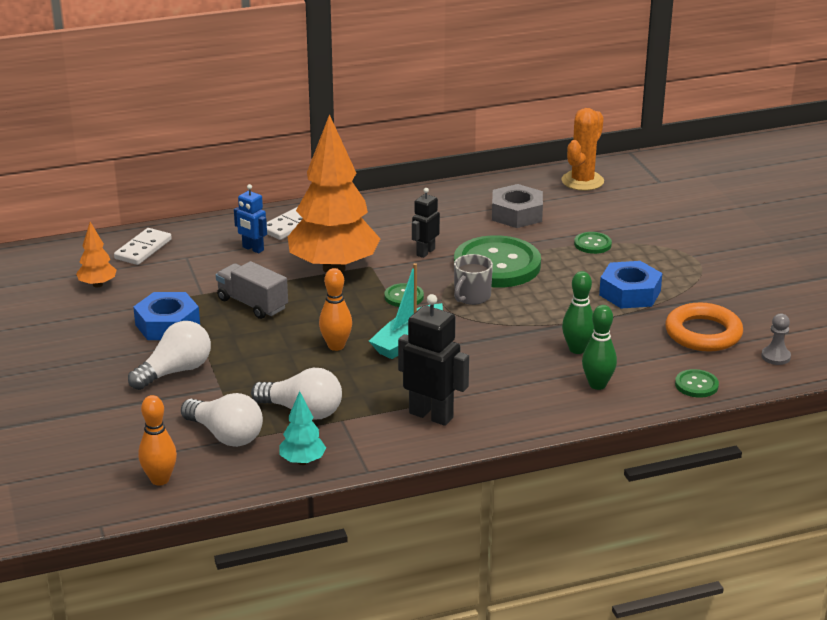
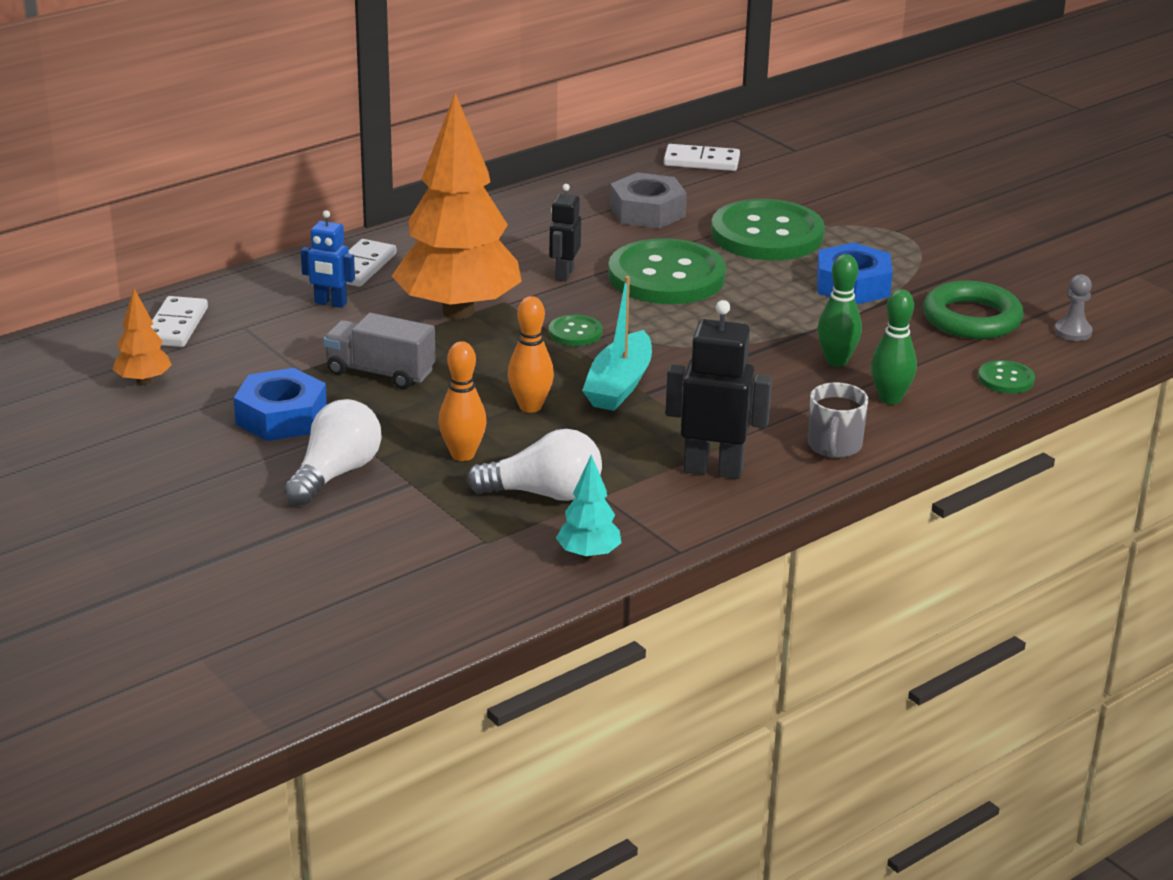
camera: 20 degrees left, 0 degrees up
orange bowling pin [139,395,177,486] -> orange bowling pin moved to [439,341,486,461]
white light bulb [181,393,263,447] -> none
grey mug [454,254,493,305] -> grey mug moved to [808,382,868,458]
orange cactus [561,108,604,191] -> white domino [664,144,740,171]
green button [574,232,612,254] -> green button [711,199,825,260], size x2.28
orange ring [665,303,743,352] -> green ring [923,281,1024,339]

